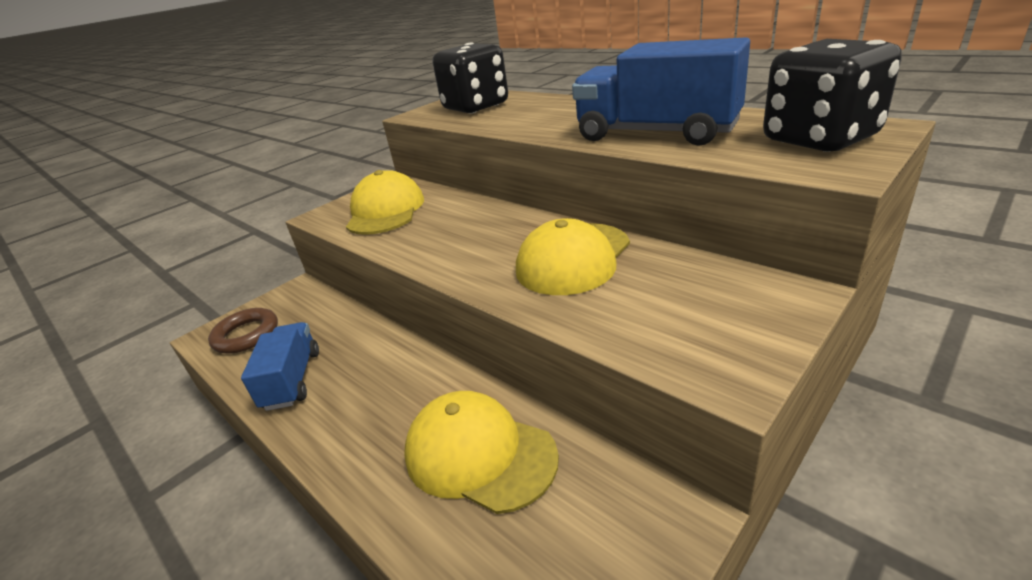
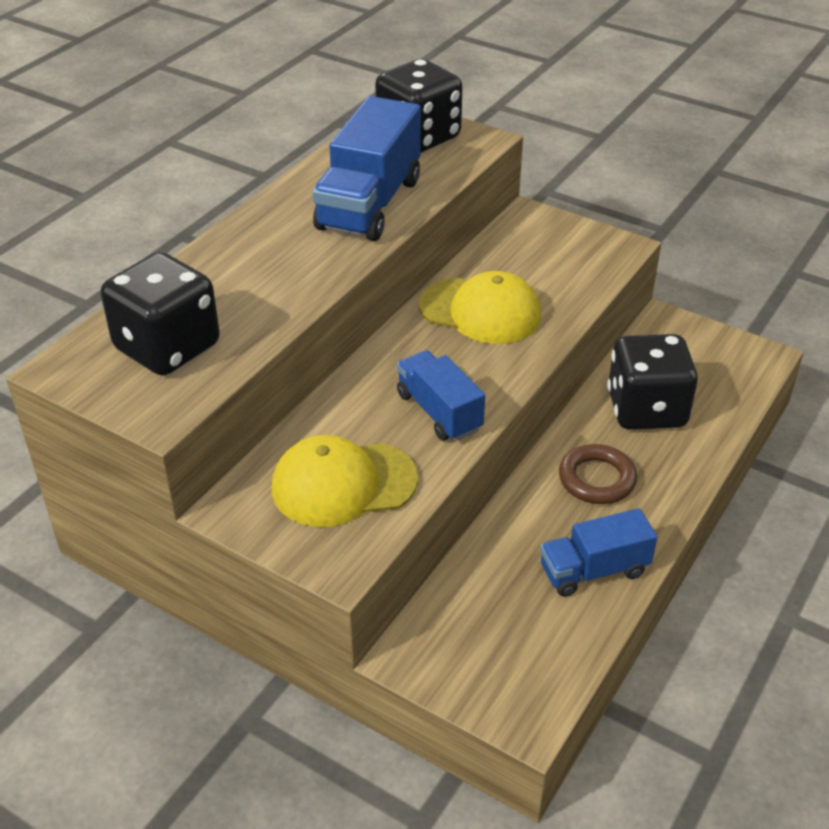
camera: 105 degrees left, 10 degrees up
brown ring [208,308,278,354] -> brown ring moved to [559,444,637,504]
yellow cap [404,391,559,514] -> black dice [607,334,698,430]
none -> blue truck [397,350,485,441]

